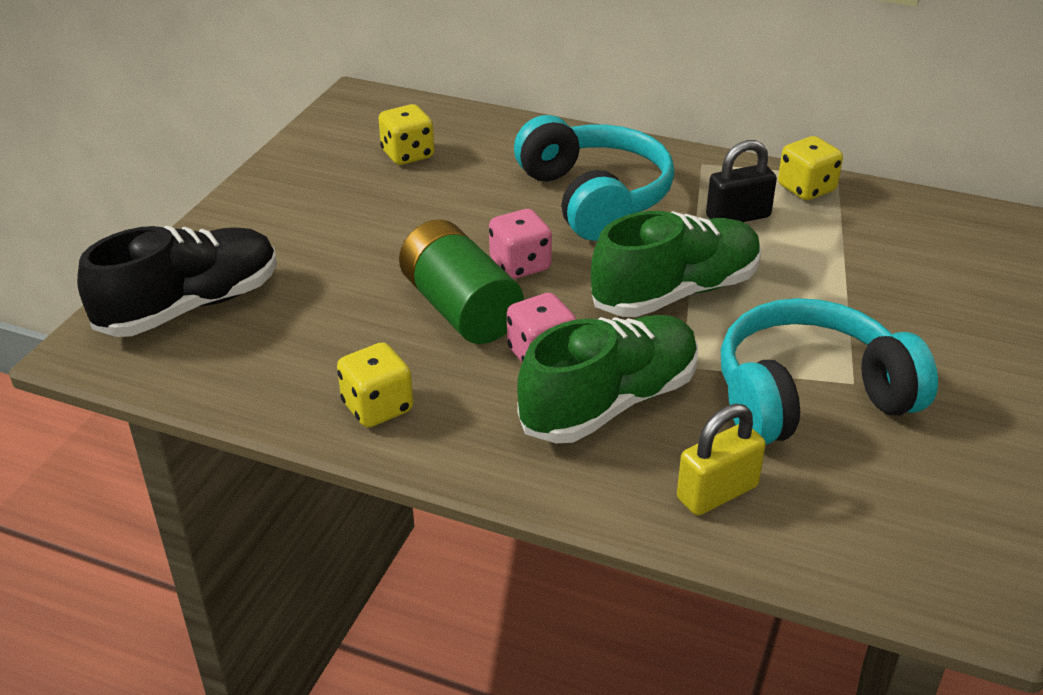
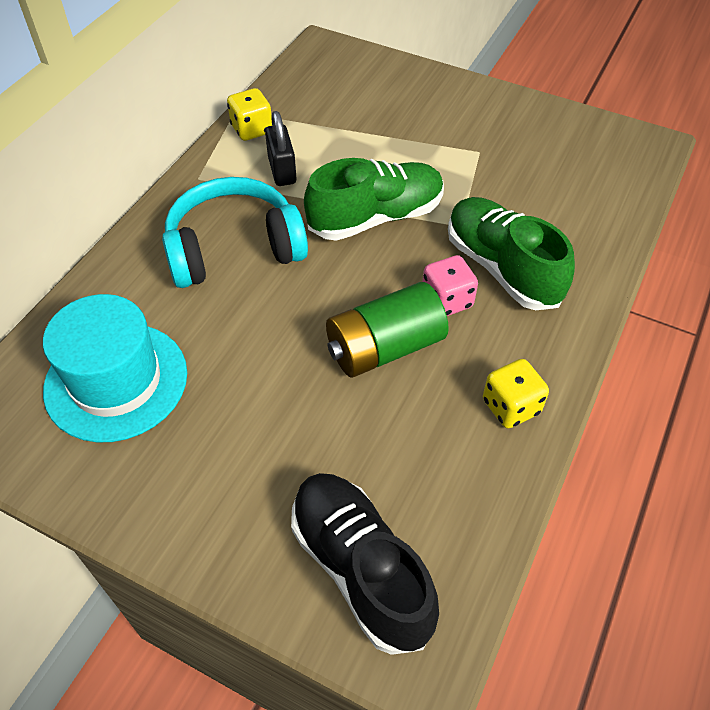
camera: 85 degrees left, 15 degrees up
yellow dice [378,104,434,165] -> turquoise hat [43,294,187,443]
pink dice [489,209,552,279] -> none
green shoe [591,211,762,317] -> green shoe turned 90 degrees clockwise [304,158,444,241]
yellow padlock [677,404,766,516] -> none
turquoise headphones [721,298,938,445] -> none

